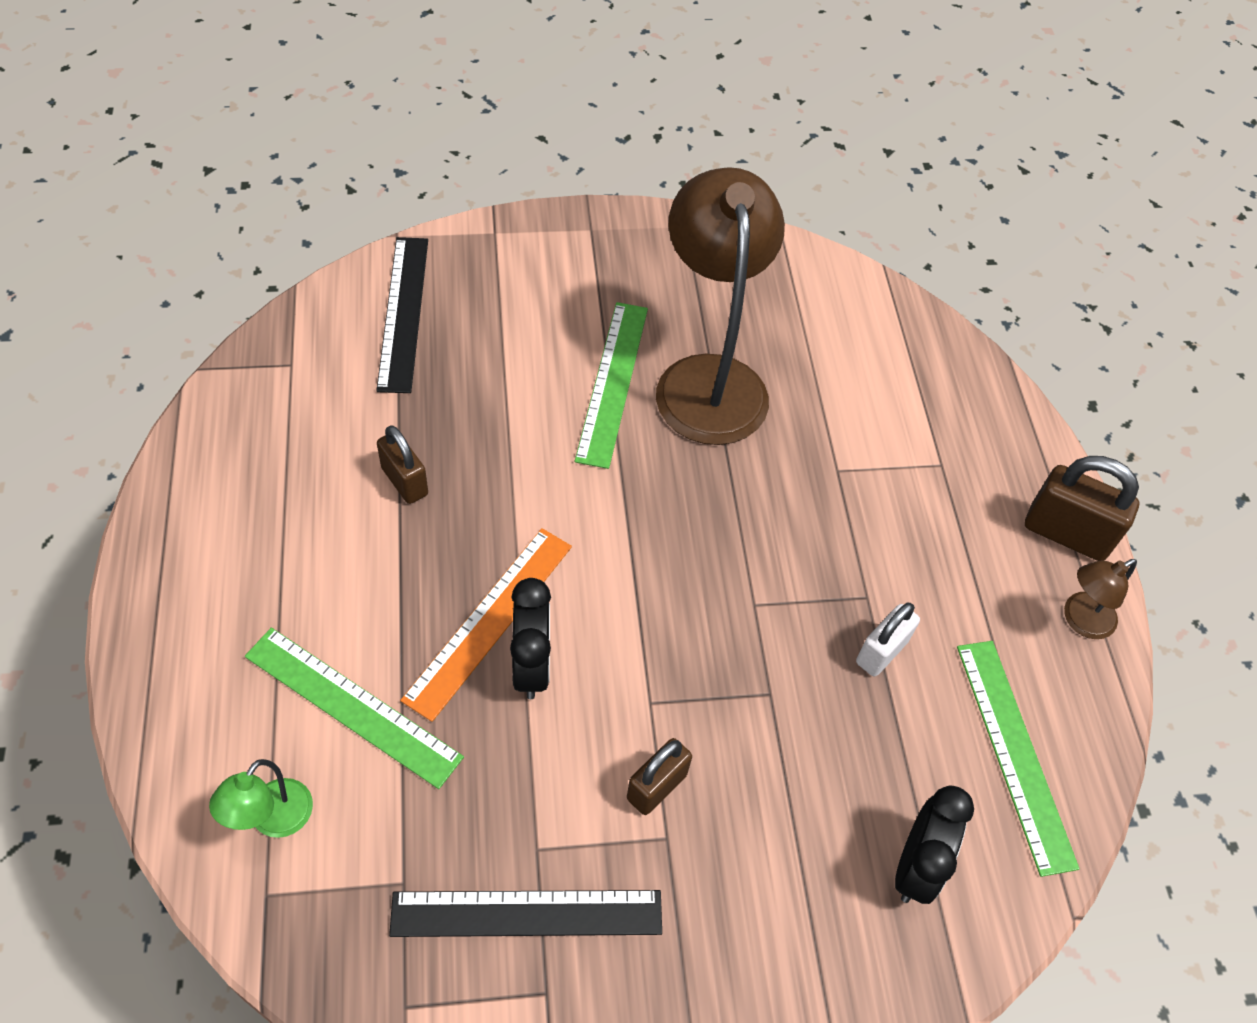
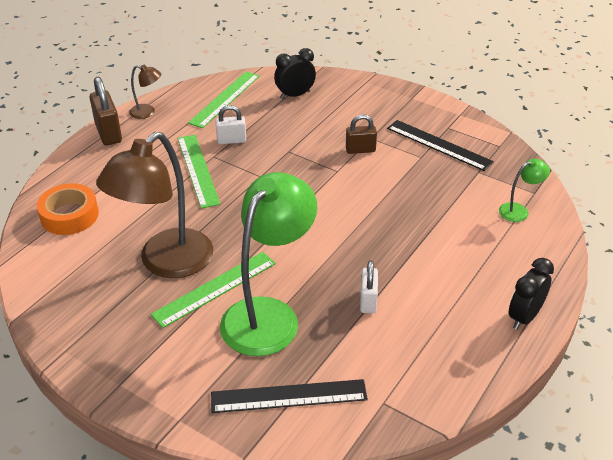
camera: 135 degrees left, 15 degrees down
green ruler [245,628,464,789] -> green ruler moved to [178,135,221,209]
black ruler [376,237,428,393] -> black ruler turned 45 degrees clockwise [211,379,368,413]
brown padlock [377,425,428,504] -> white padlock [360,260,378,314]
orange ruler [400,528,572,722] -> none
black clock [510,578,551,699] -> black clock moved to [509,258,554,330]
none -> orange tape [37,183,99,235]
none -> green lamp [220,172,317,356]

